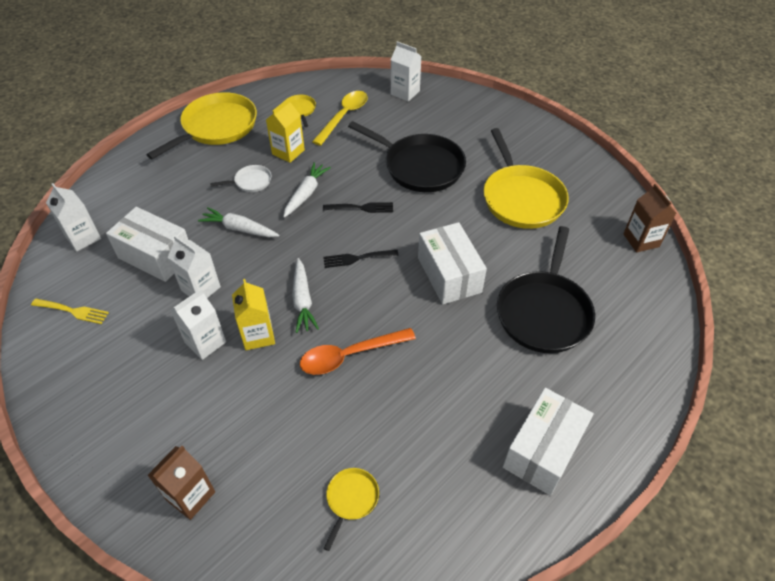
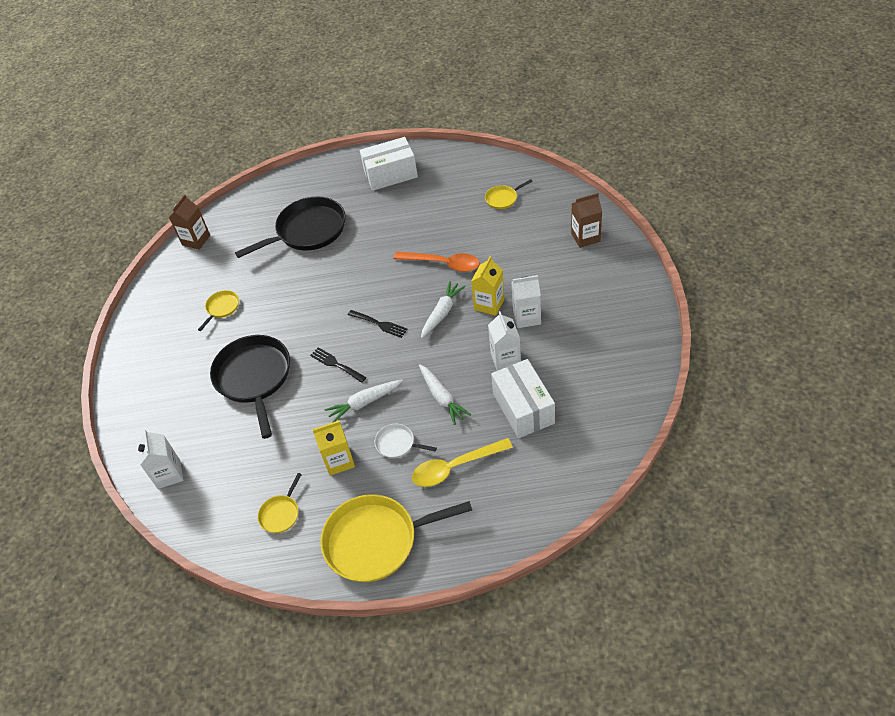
camera: 135 degrees left, 0 degrees up
yellow fork [31,298,109,324] -> none
white carton [46,183,101,251] -> none
yellow spoon [312,91,368,146] -> yellow spoon moved to [412,438,513,487]
white box [418,222,487,304] -> none
yellow pan [484,128,569,229] -> yellow pan [198,290,239,331], size x0.45

